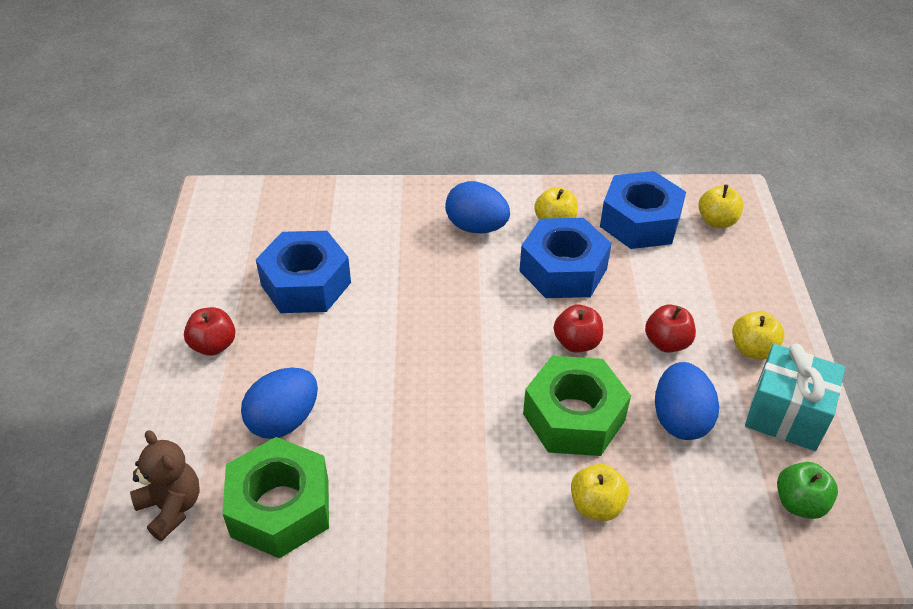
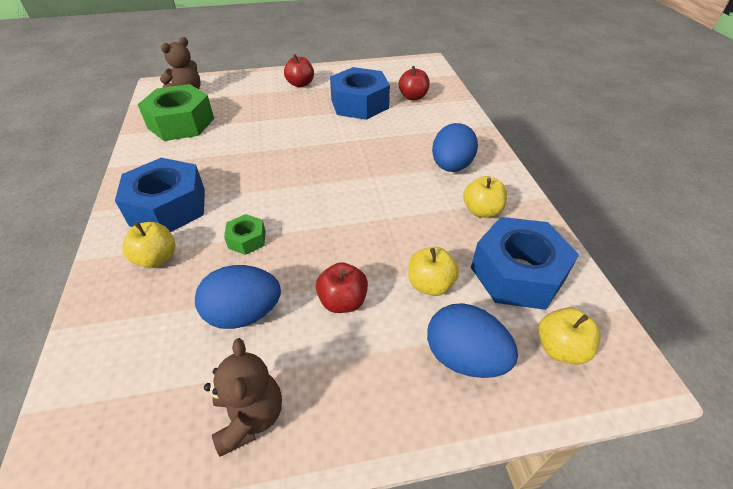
camera: 80 degrees right, 0 degrees up
blue egg [241,368,318,439] -> blue egg moved to [427,303,518,378]
blue nut [519,218,612,298] -> blue nut moved to [115,158,205,232]
green nut [523,356,631,456] -> green nut [224,214,266,255], size x0.47
red apple [554,304,603,353] -> red apple moved to [399,66,430,100]
yellow apple [732,311,785,360] -> yellow apple moved to [408,247,459,296]
turquoise gift [745,344,845,451] -> brown teddy bear [204,338,282,457]
green apple [777,462,838,519] -> none

